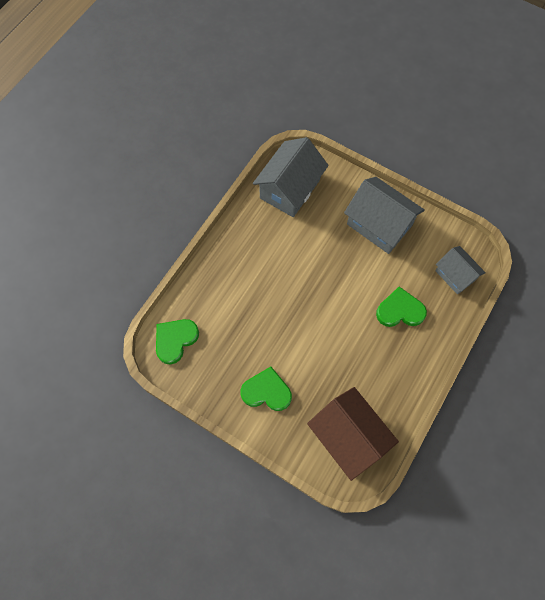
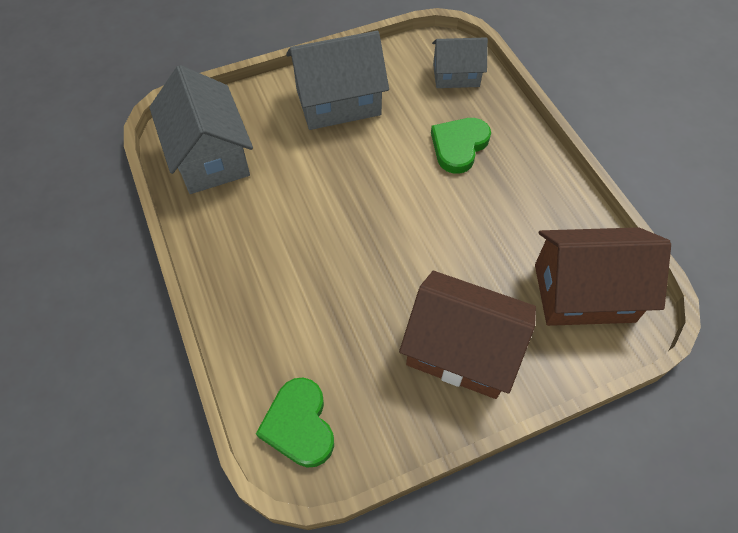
camera: 55 degrees left, 10 degrees down
green heart [240,367,292,411] -> brown house [399,271,536,399]

